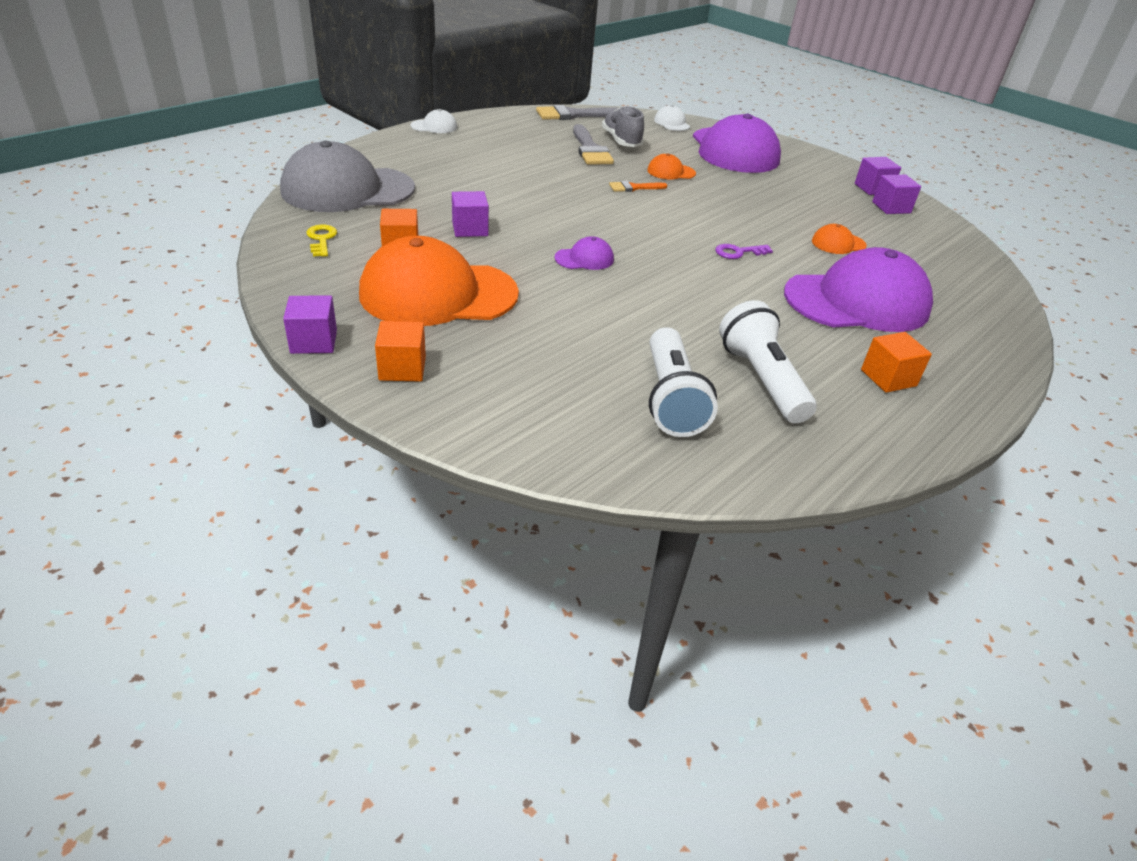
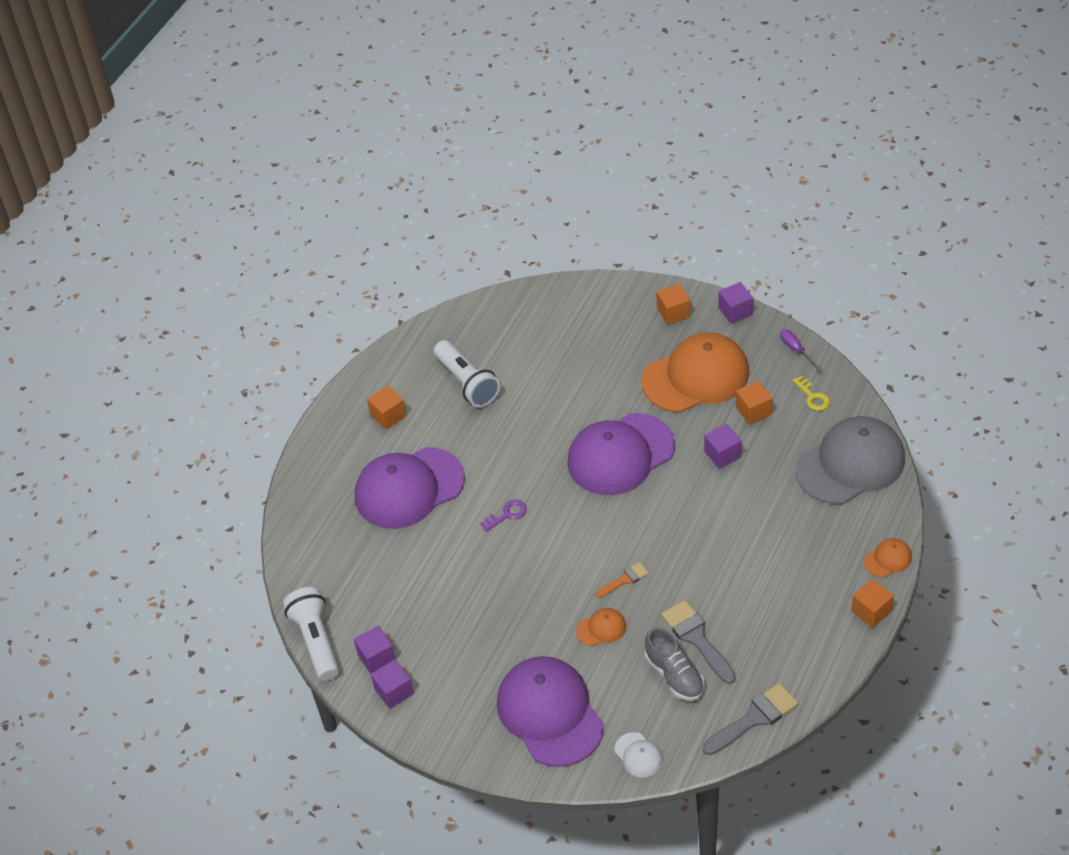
camera: 170 degrees right, 10 degrees up
white cap [411,109,457,133] -> orange cube [851,579,894,628]
purple cap [554,236,614,270] -> purple cap [568,413,675,495], size x2.38
white flashlight [649,327,718,437] -> white flashlight moved to [283,587,339,681]
orange cap [812,224,867,254] -> orange cap moved to [864,538,912,577]
none -> purple screwdriver [780,330,822,372]

